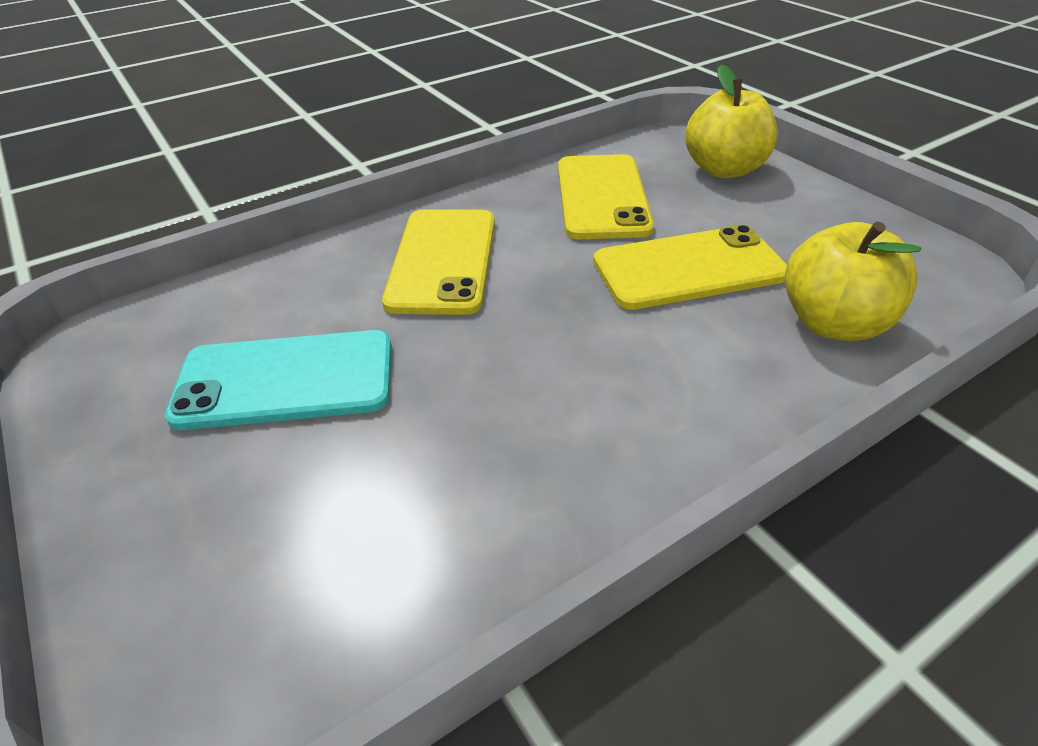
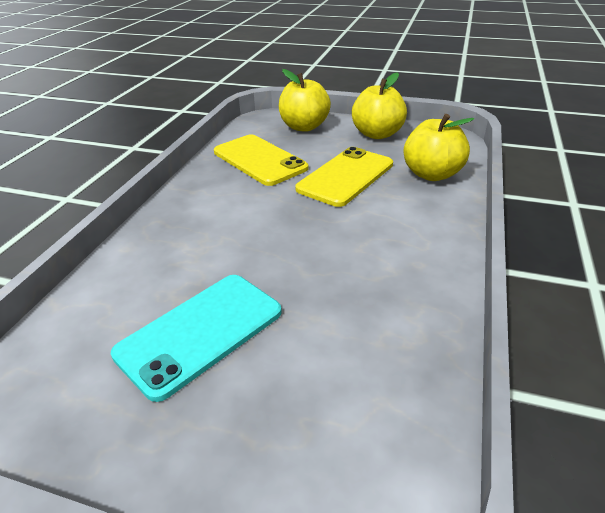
camera: 40 degrees left, 5 degrees down
yellow phone [382,209,495,315] -> none
none -> yellow apple [352,72,407,139]

